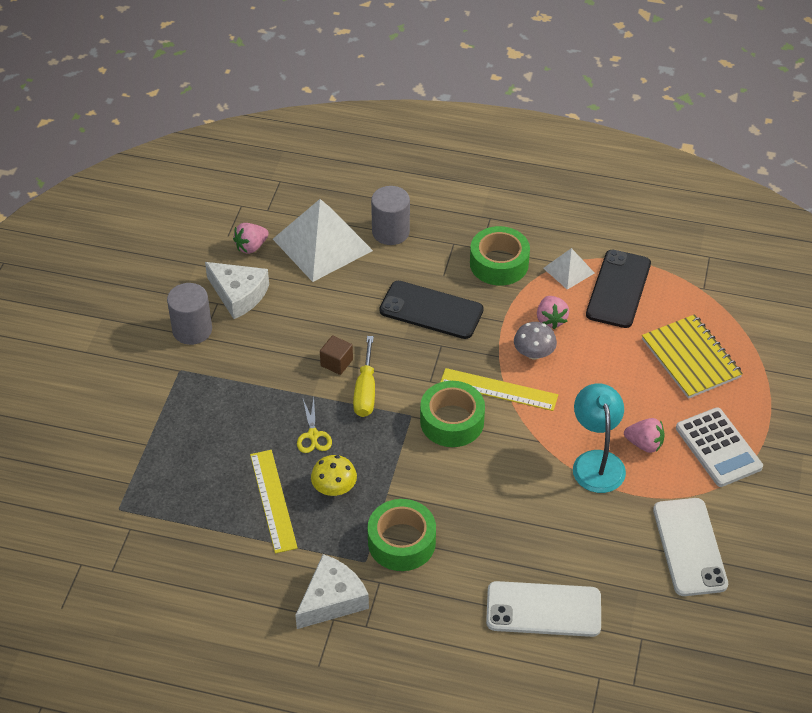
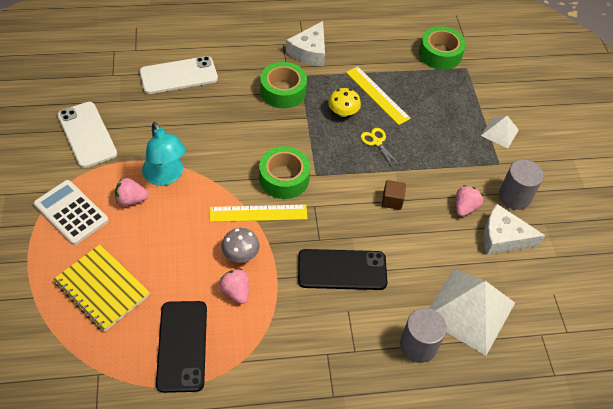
camera: 155 degrees right, 5 degrees up
pink strawberry [233,223,269,254] -> pink strawberry moved to [456,185,483,217]
yellow screwdriver [353,336,375,417] -> none
green tape [470,226,530,286] -> green tape moved to [419,26,466,70]
white pyramid [543,248,594,290] -> white pyramid moved to [481,116,519,148]

